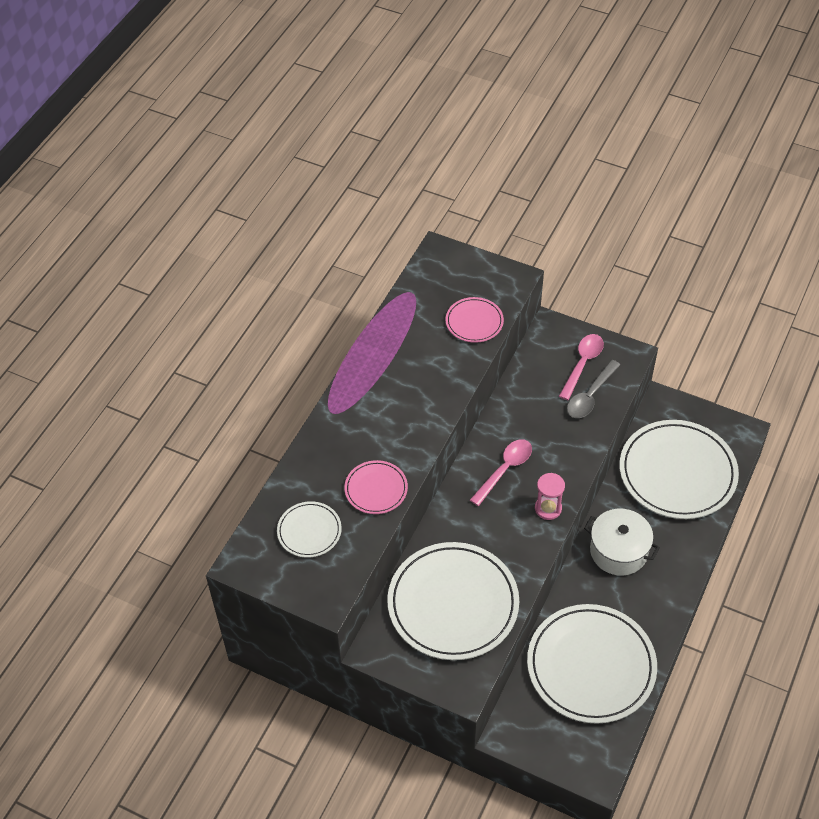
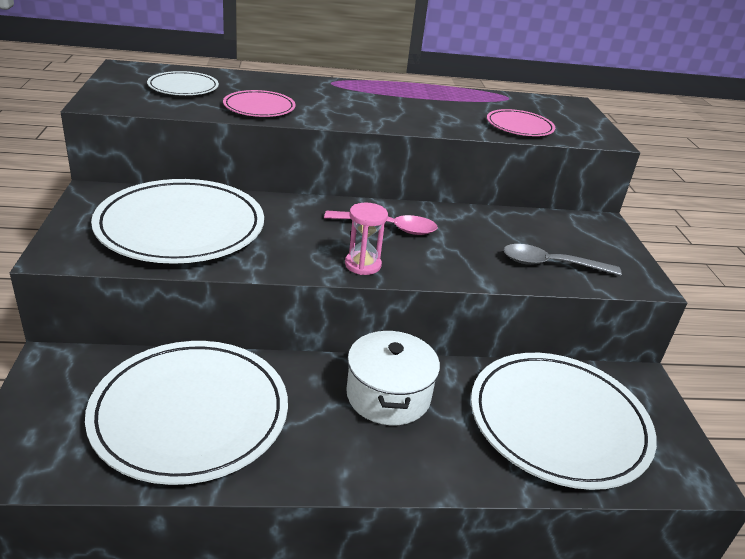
camera: 55 degrees right, 20 degrees down
pink spoon [559,334,604,400] -> none

